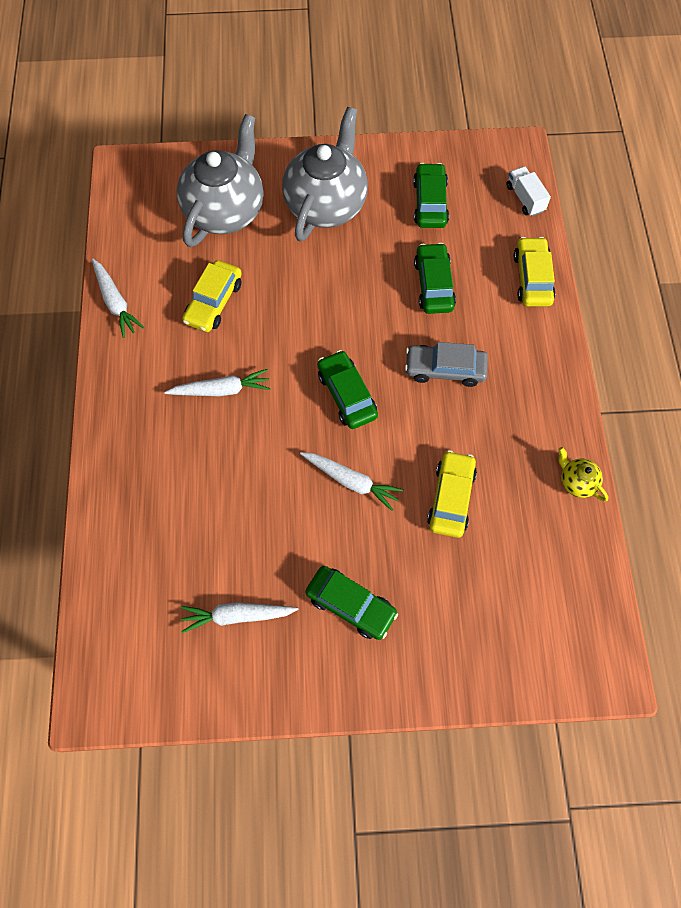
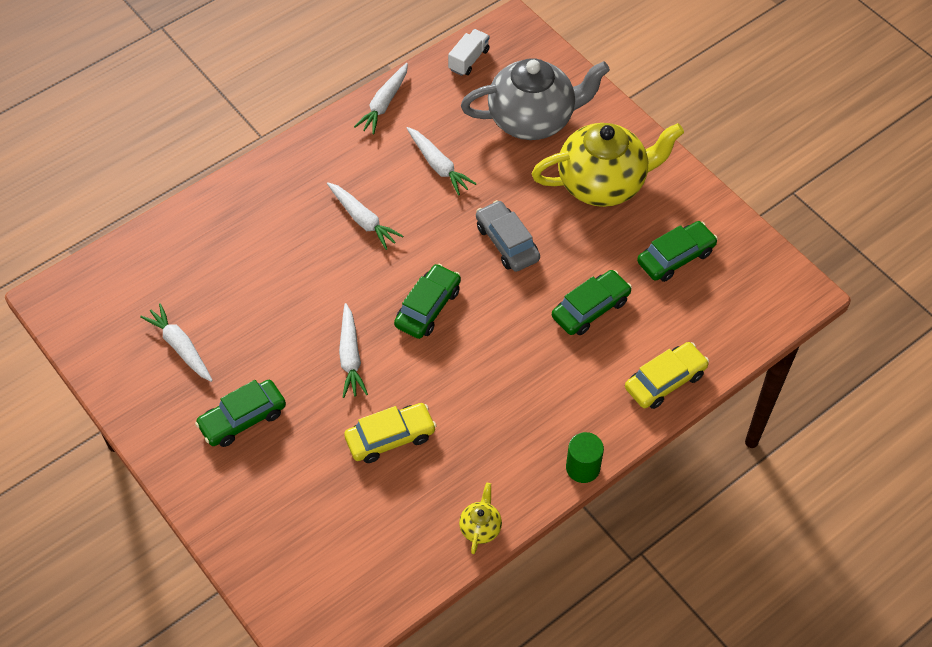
camera: 55 degrees right, 10 degrees down
yellow car [182,260,242,332] -> white carrot [407,127,477,196]
grey teapot [282,107,368,241] -> yellow teapot [531,123,684,207]
green car [305,566,398,640] -> green car turned 60 degrees clockwise [195,380,286,447]
grey car [405,342,488,387] -> grey car moved to [476,200,540,272]
white truck [507,166,551,216] -> white truck moved to [448,29,490,76]
none -> green cylinder [566,432,604,483]

